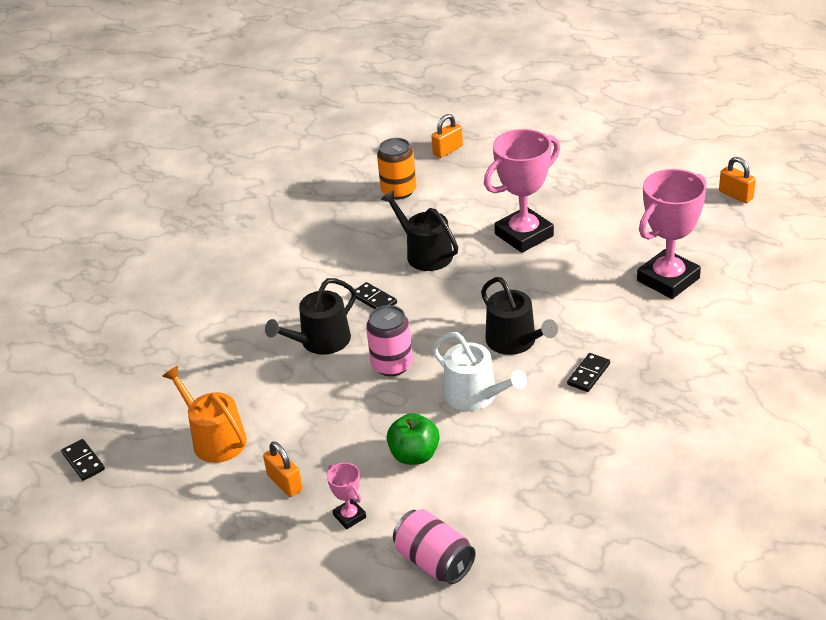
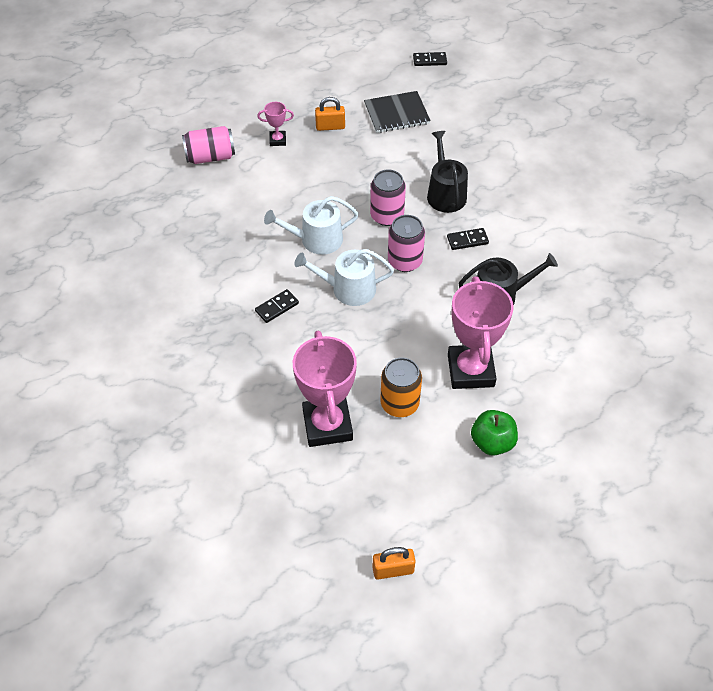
camera: 120 degrees right, 15 degrees up
orange watering can [162,366,247,463] -> black notebook [364,91,431,133]
orange can [377,138,416,200] -> orange can moved to [380,357,422,417]
green apple [387,413,440,465] -> green apple moved to [471,410,518,456]
orange padlock [431,114,463,158] -> none
black watering can [481,277,558,355] -> white watering can [294,249,394,306]
black domino [567,353,610,392] -> black domino turned 75 degrees clockwise [255,289,299,323]
none -> pink can [388,215,425,272]

